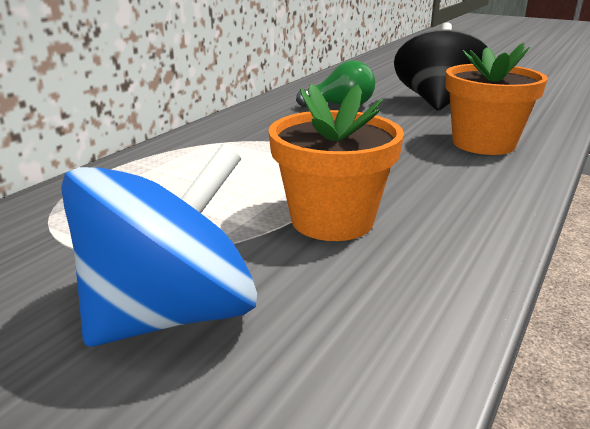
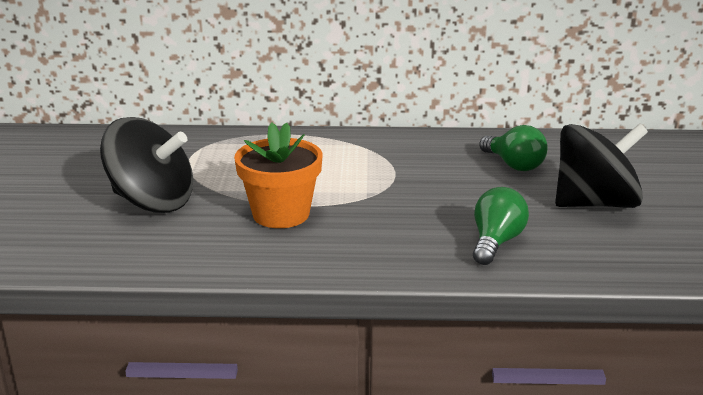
camera: 60 degrees right, 0 degrees up
blue spinning top [61,144,257,347] -> black spinning top [100,117,193,213]
orange flower pot [445,43,548,155] -> green light bulb [473,187,529,265]

